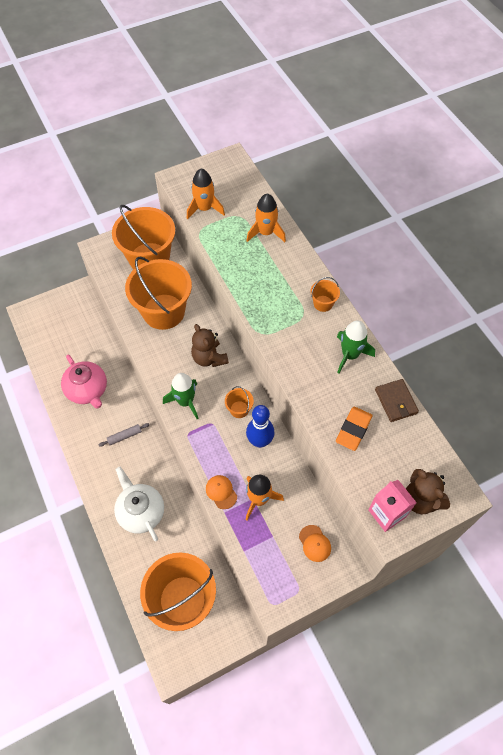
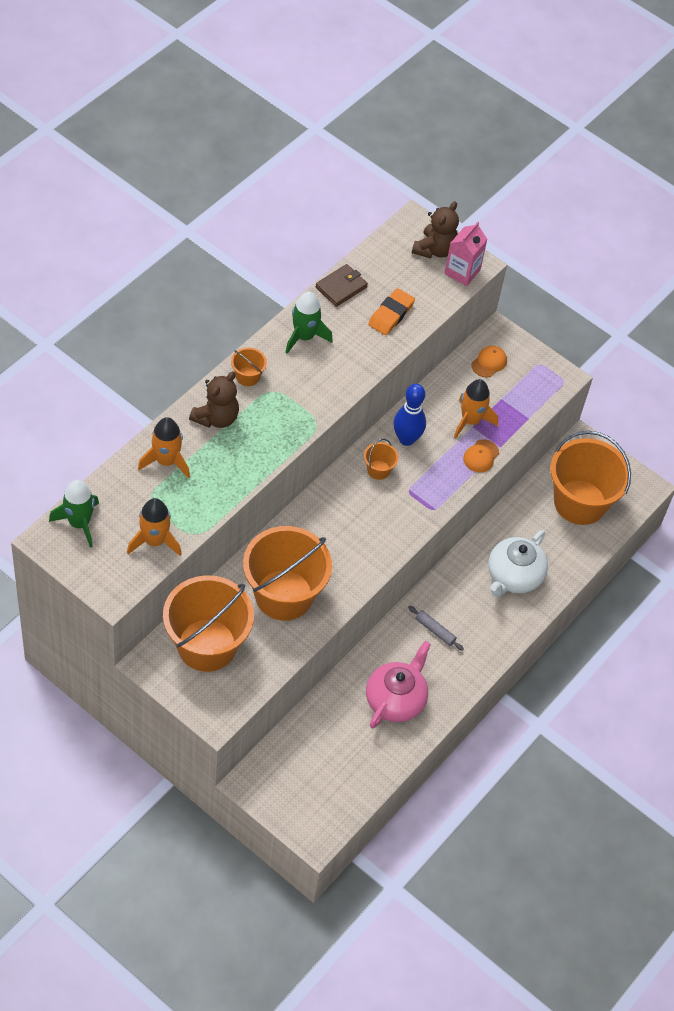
camera: 120 degrees left, 5 degrees down
green rocket [163,373,198,419] -> green rocket moved to [49,480,99,548]
brown teddy bear [191,324,229,367] -> brown teddy bear moved to [189,371,239,428]
orange eraser [336,407,373,451] -> orange eraser turned 60 degrees counterclockwise [368,288,415,335]

